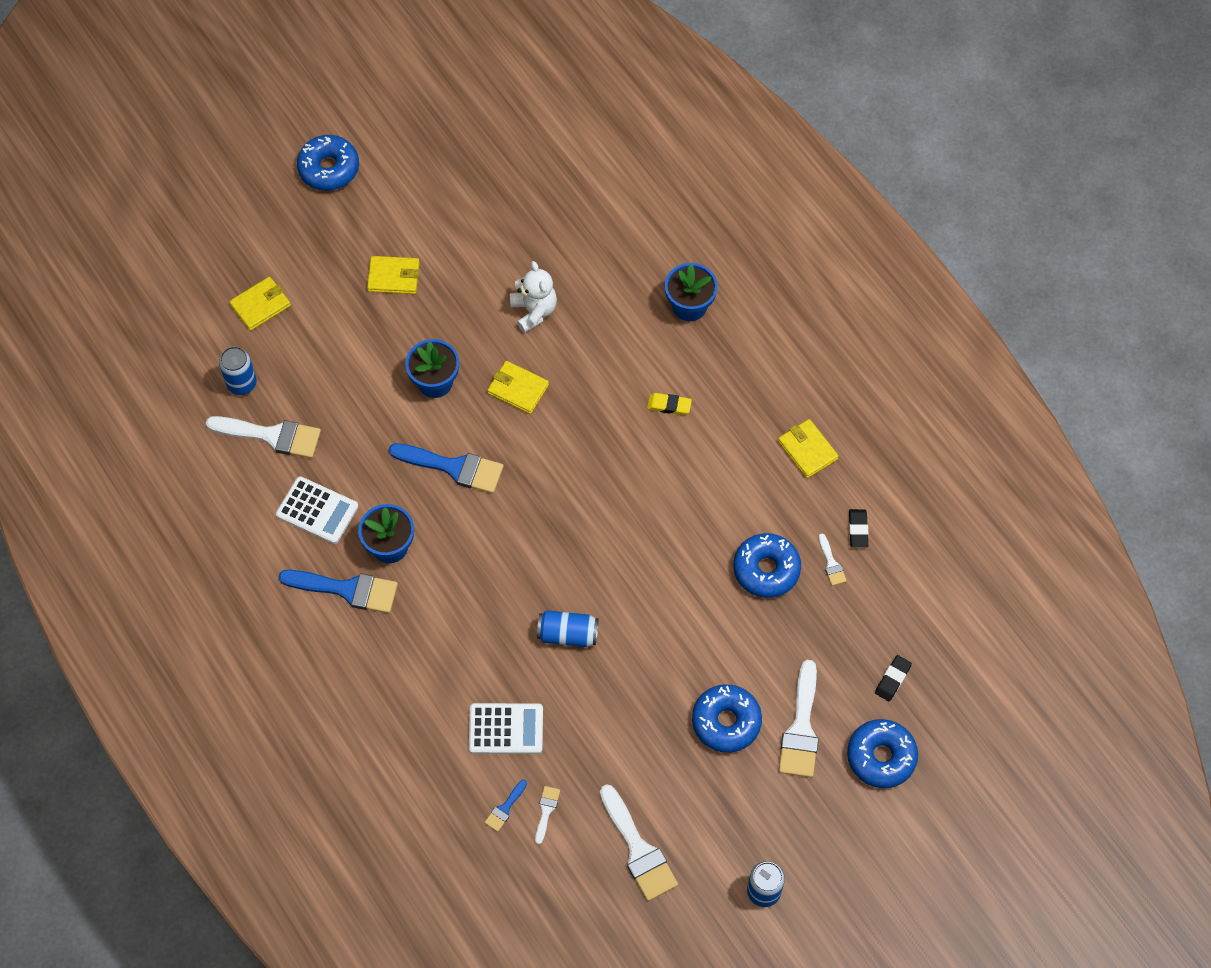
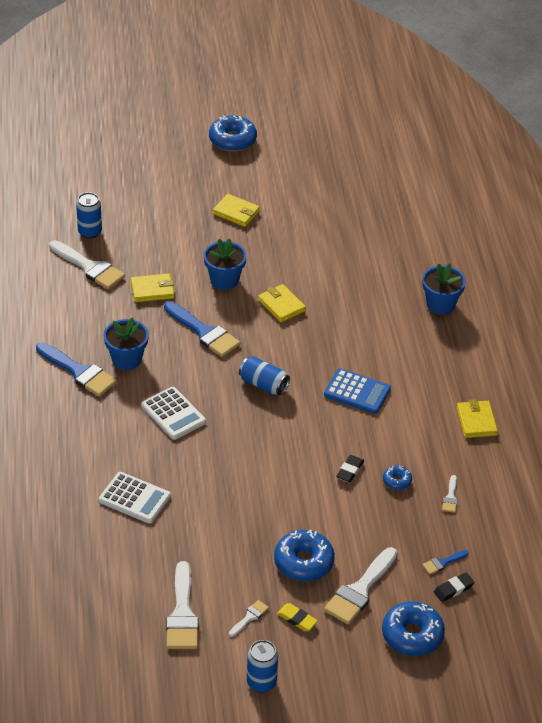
camera: 25 degrees right, 20 degrees down
yellow wallet [229,277,291,331] -> yellow wallet moved to [131,273,175,302]
white calculator [276,476,358,544] -> white calculator moved to [141,387,206,440]
blue brush [485,780,527,832] -> blue brush moved to [422,550,469,575]
white teddy bear [510,261,557,333] -> none
white brush [535,786,560,844] -> white brush moved to [229,600,269,637]
blue can [537,610,599,647] -> blue can moved to [239,356,290,395]
yellow eraser [647,393,692,415] -> yellow eraser moved to [277,603,318,631]
blue donut [733,533,801,598] -> blue donut [383,466,412,490], size x0.51
black eraser [849,509,868,547] -> black eraser moved to [336,455,364,482]
none -> blue calculator [324,368,391,414]

